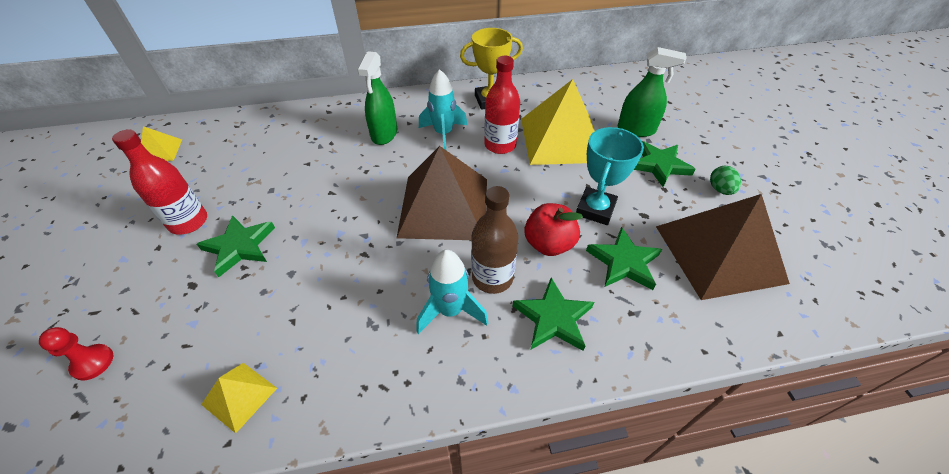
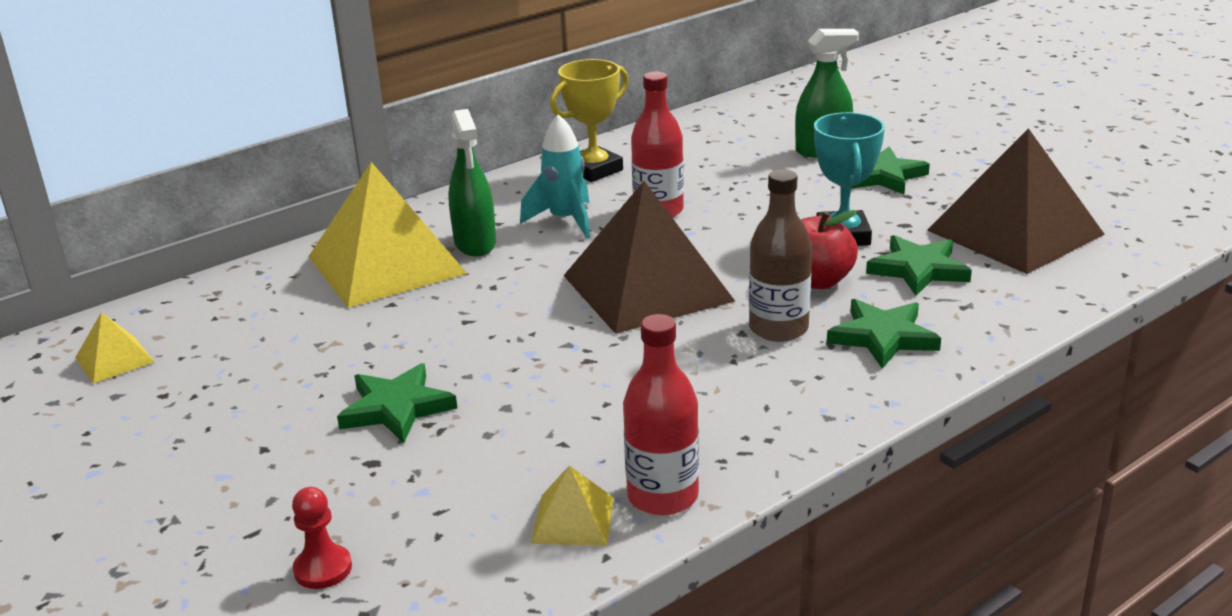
camera: 25 degrees left, 20 degrees down
red bottle [112,129,207,234] -> red bottle moved to [623,314,699,516]
turquoise rocket [416,250,488,334] -> none
yellow pyramid [521,79,595,165] -> yellow pyramid moved to [308,162,467,308]
green egg [710,166,741,195] -> none

